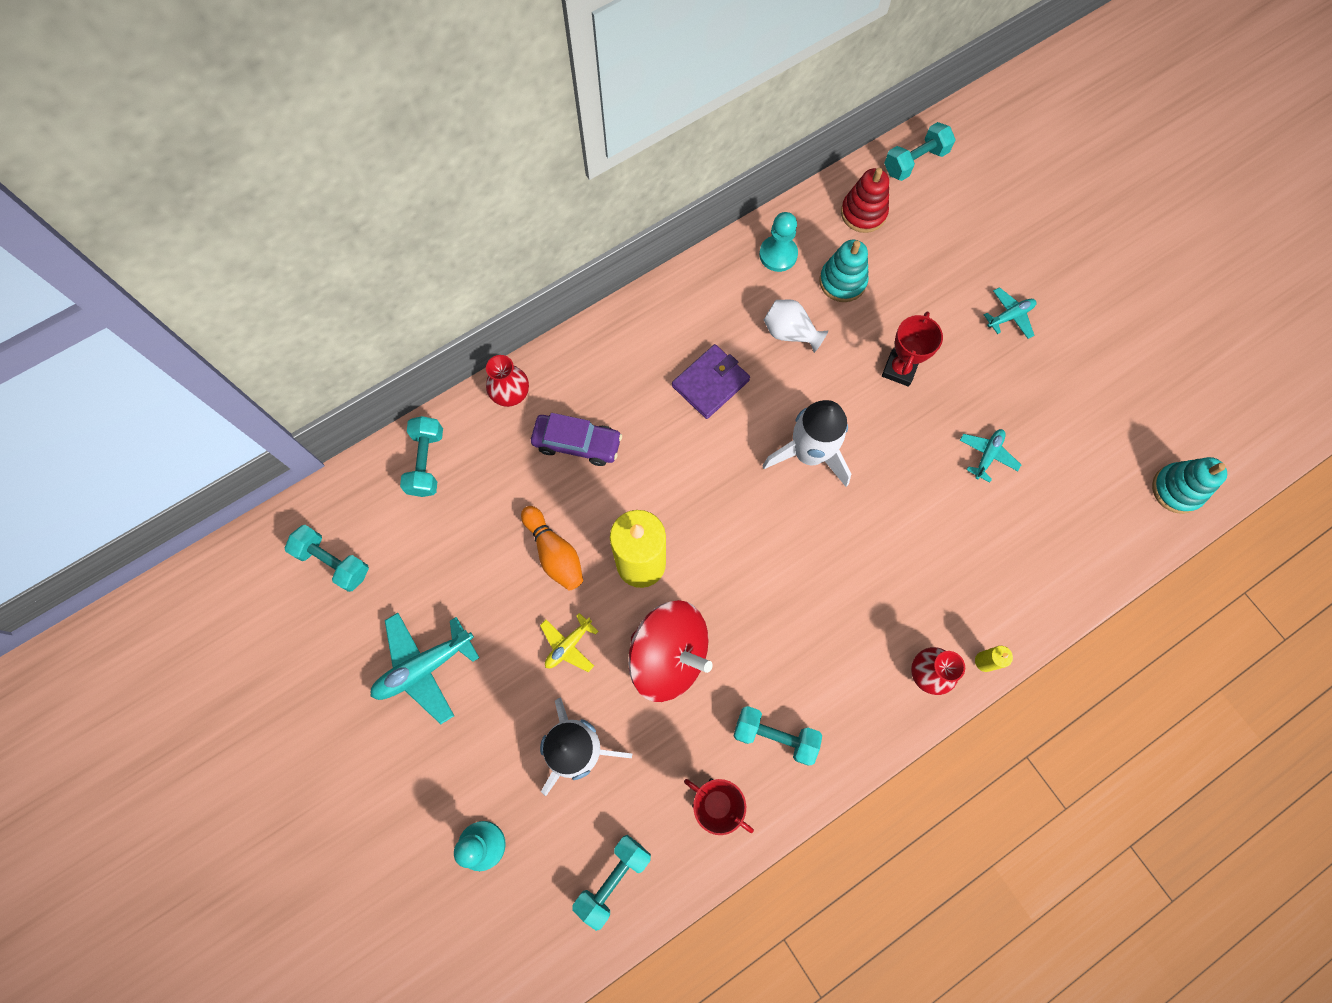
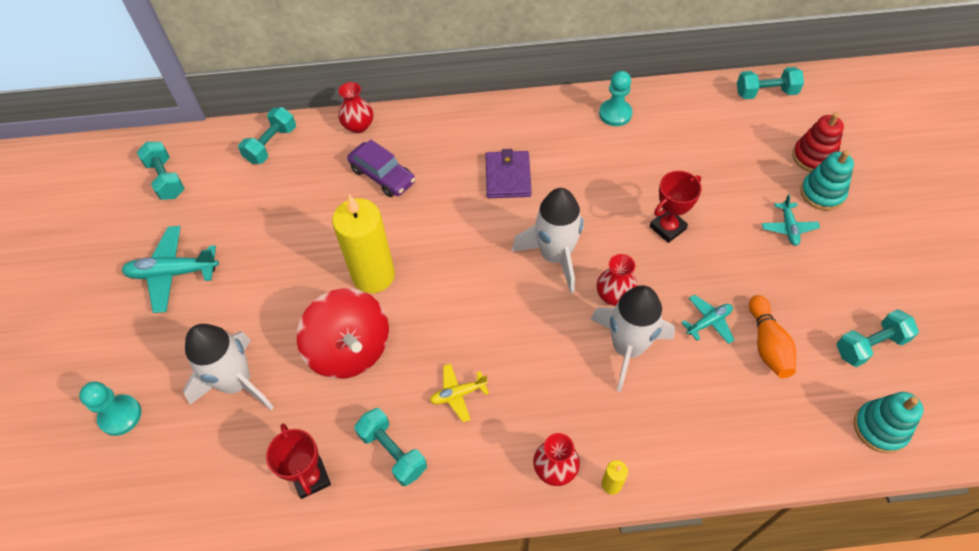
camera: 30 degrees right, 15 degrees down
orange bowling pin [521,506,583,590] -> orange bowling pin moved to [749,295,796,378]
yellow plane [540,613,599,672] -> yellow plane moved to [430,363,489,422]
turquoise dumbbell [572,835,651,931] -> turquoise dumbbell moved to [836,309,919,367]
purple wallet [672,344,750,419] -> purple wallet turned 75 degrees counterclockwise [485,149,532,198]
white vase [764,299,828,353] -> none
turquoise stacking toy [819,240,869,302] -> turquoise stacking toy moved to [800,150,854,211]
red stacking toy [841,168,889,233] -> red stacking toy moved to [792,113,844,172]
turquoise plane [984,287,1037,339] -> turquoise plane turned 90 degrees clockwise [761,194,820,246]
none -> white rocket [591,285,675,392]
none -> red vase [597,254,637,306]

